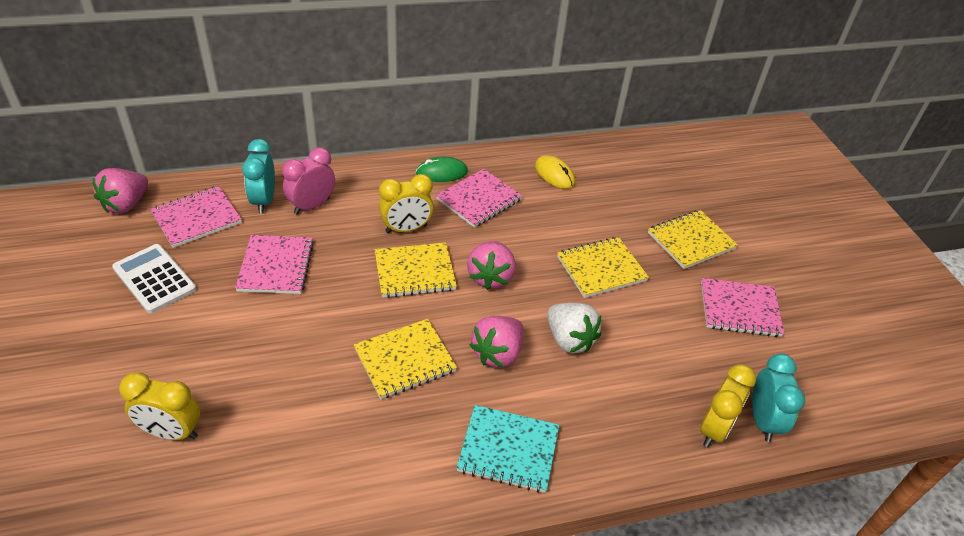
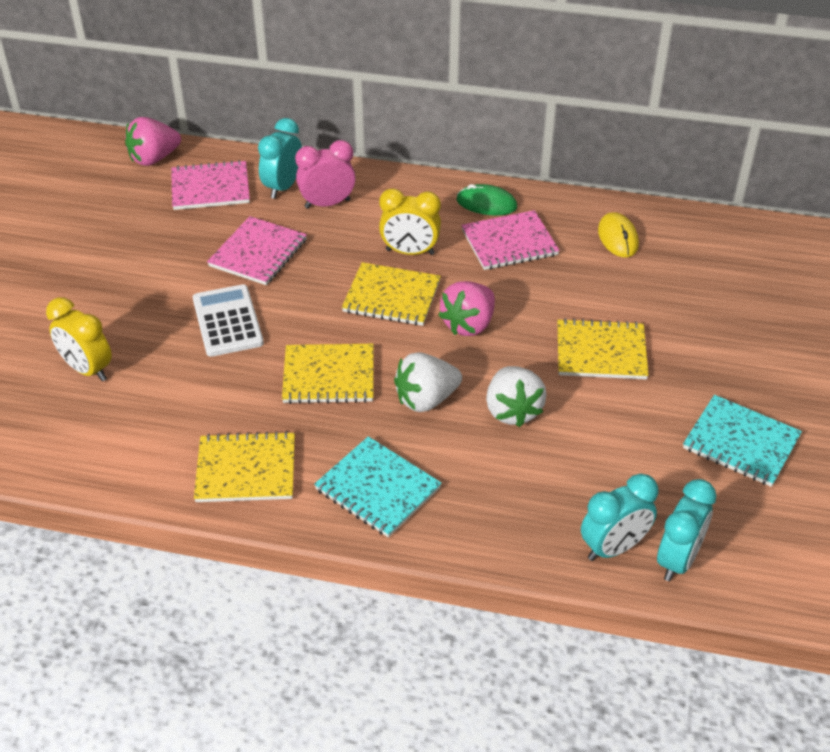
camera: 30 degrees right, 0 degrees up
white calculator [112,244,197,313] -> white calculator moved to [193,284,264,357]
pink strawberry [470,316,524,368] -> white strawberry [394,352,462,412]
yellow notebook [648,210,738,269] -> yellow notebook moved to [194,431,295,502]
yellow clock [700,364,756,447] -> turquoise clock [581,473,658,561]
pink notebook [701,278,785,337] -> turquoise notebook [683,395,802,487]

